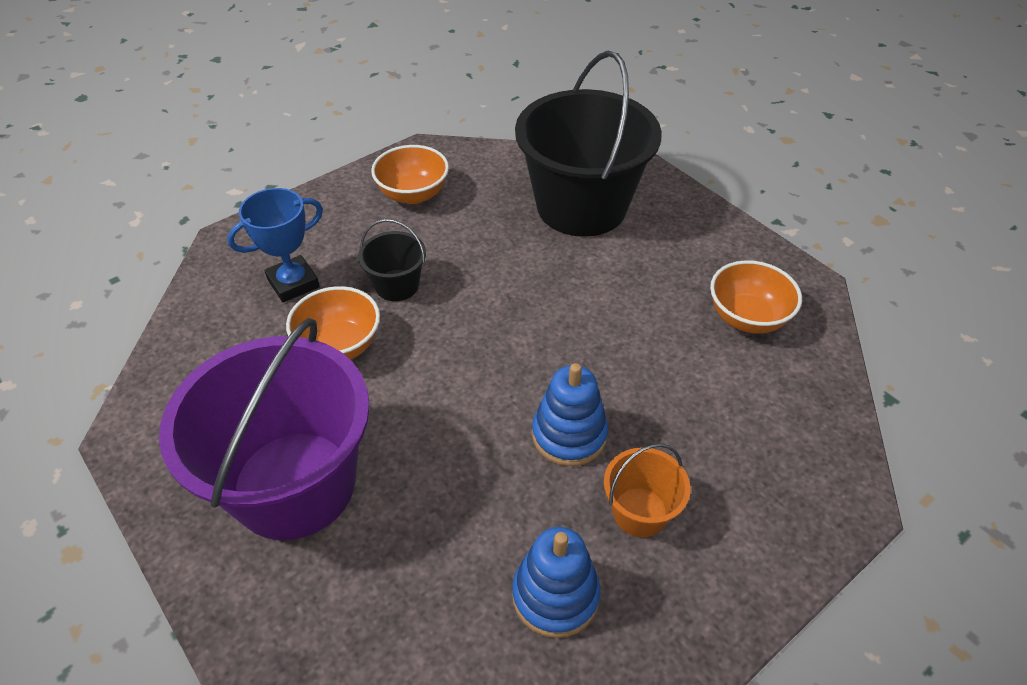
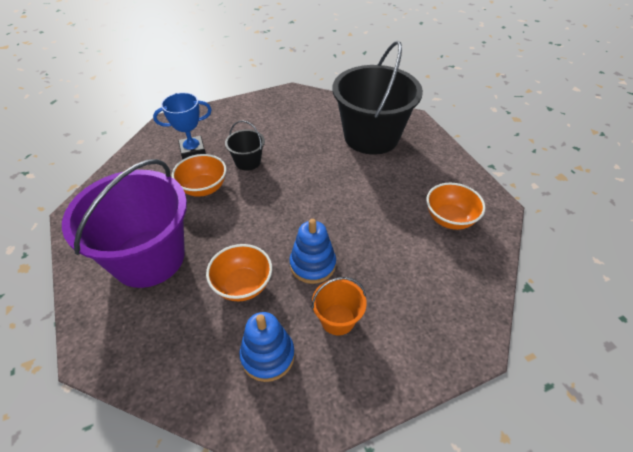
camera: 15 degrees right, 0 degrees up
orange bowl [371,145,449,204] -> orange bowl moved to [206,244,272,302]

